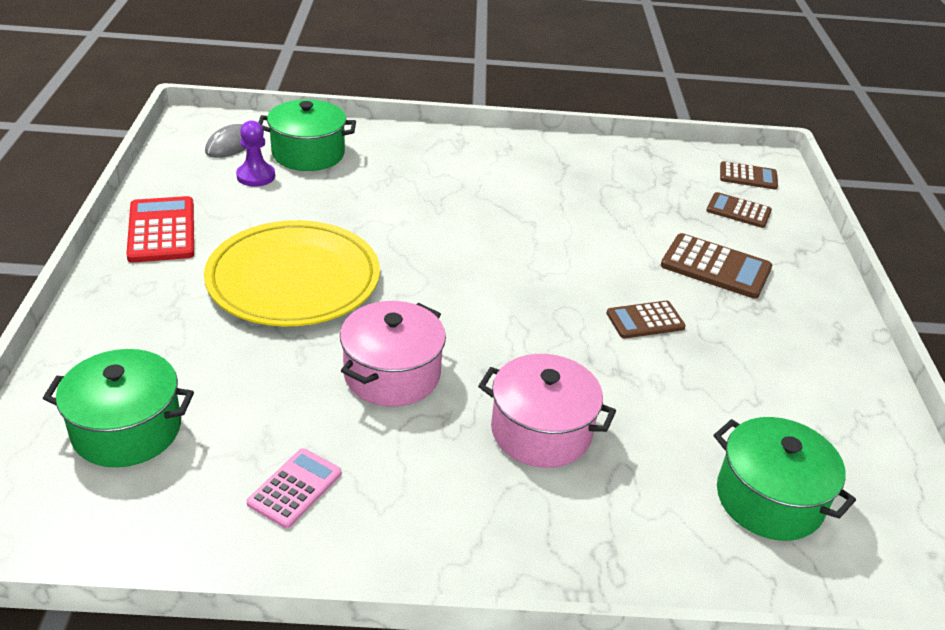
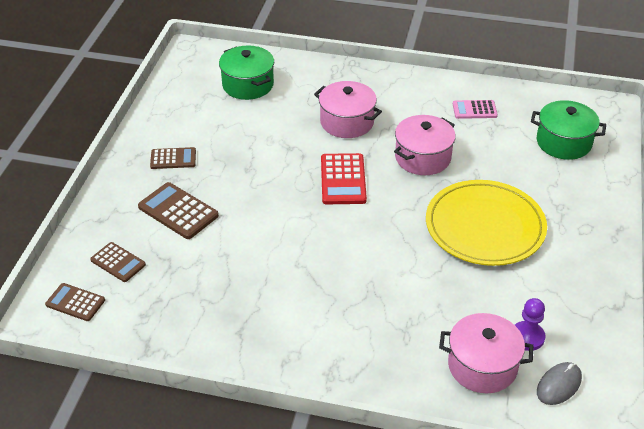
camera: 165 degrees left, 5 degrees up
red calculator [126,196,194,263] -> red calculator moved to [321,153,367,204]
pink calculator [247,448,342,528] -> pink calculator turned 45 degrees clockwise [453,100,498,119]
green pot [258,99,356,171] -> pink pot [439,313,533,393]
brown calculator [606,301,686,339] -> brown calculator moved to [150,147,196,169]

